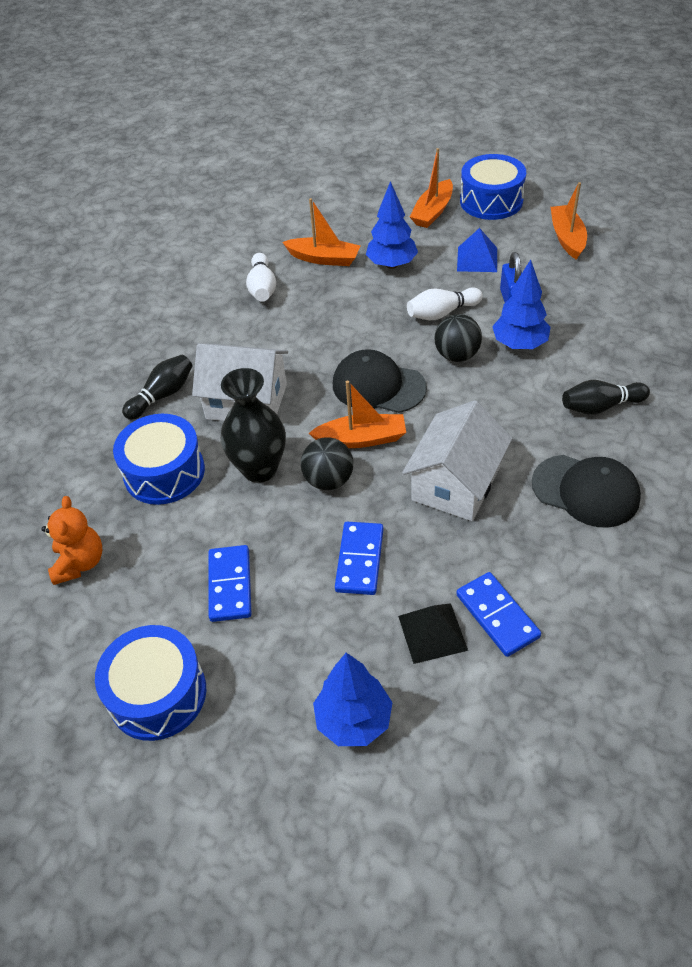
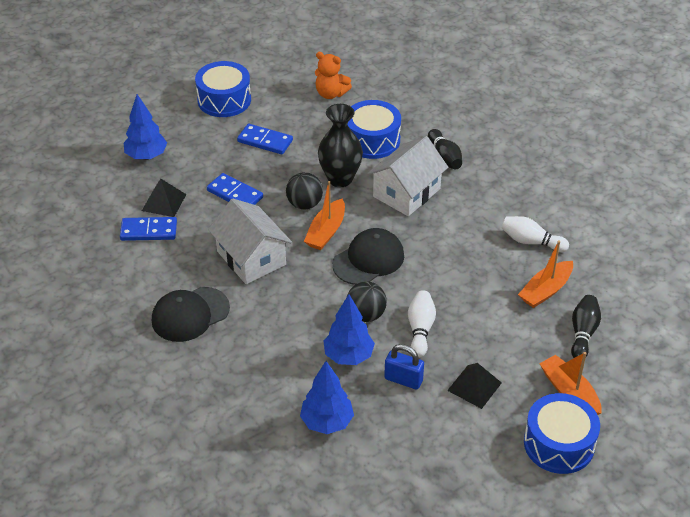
camera: 115 degrees right, 5 degrees down
blue tree [366,181,418,269] -> blue tree moved to [300,361,354,434]
blue pyramid [457,228,497,272] -> black pyramid [447,363,502,409]
orange boat [551,182,587,260] -> none
black bowling pin [562,380,650,415] -> black bowling pin moved to [571,295,601,358]

